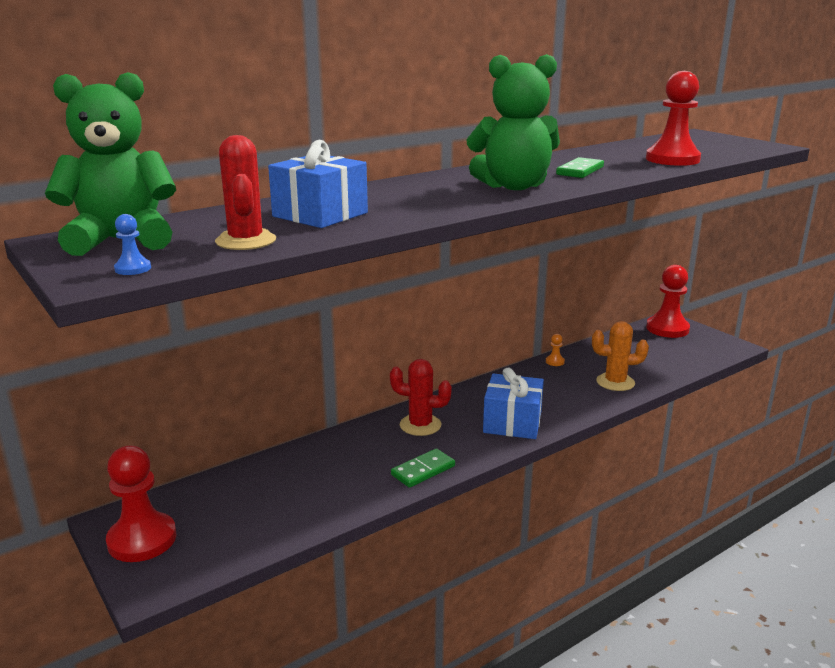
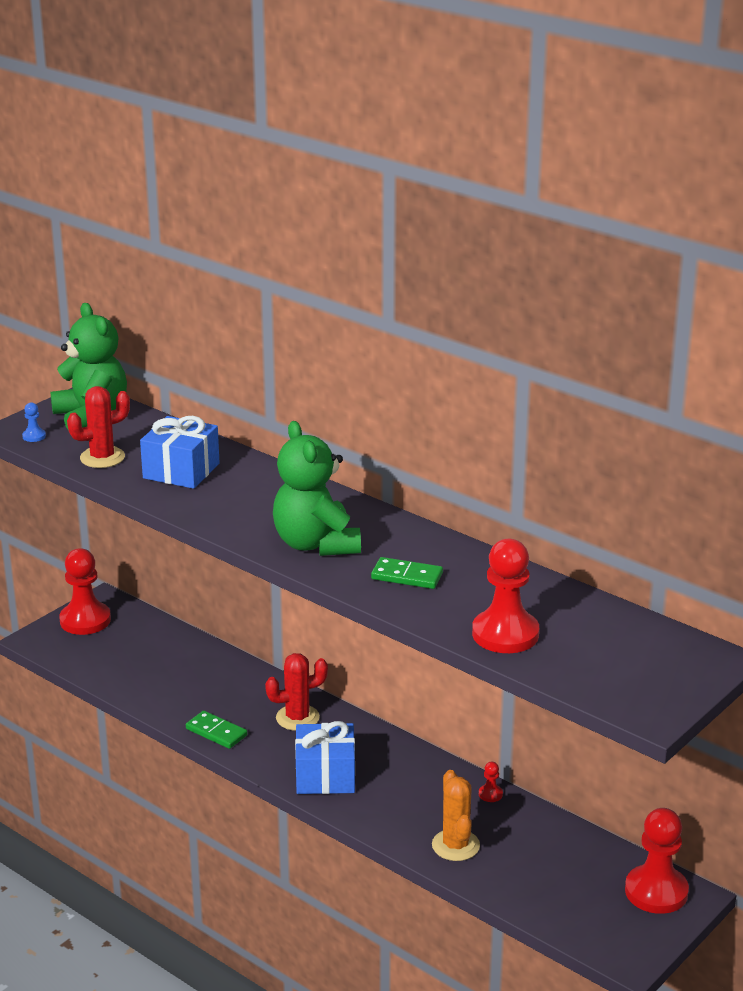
camera: 75 degrees right, 5 degrees up
red cactus [390,359,452,436] -> red cactus turned 75 degrees clockwise [265,653,328,731]
orange pawn [546,334,565,366] -> red pawn [479,762,503,802]

